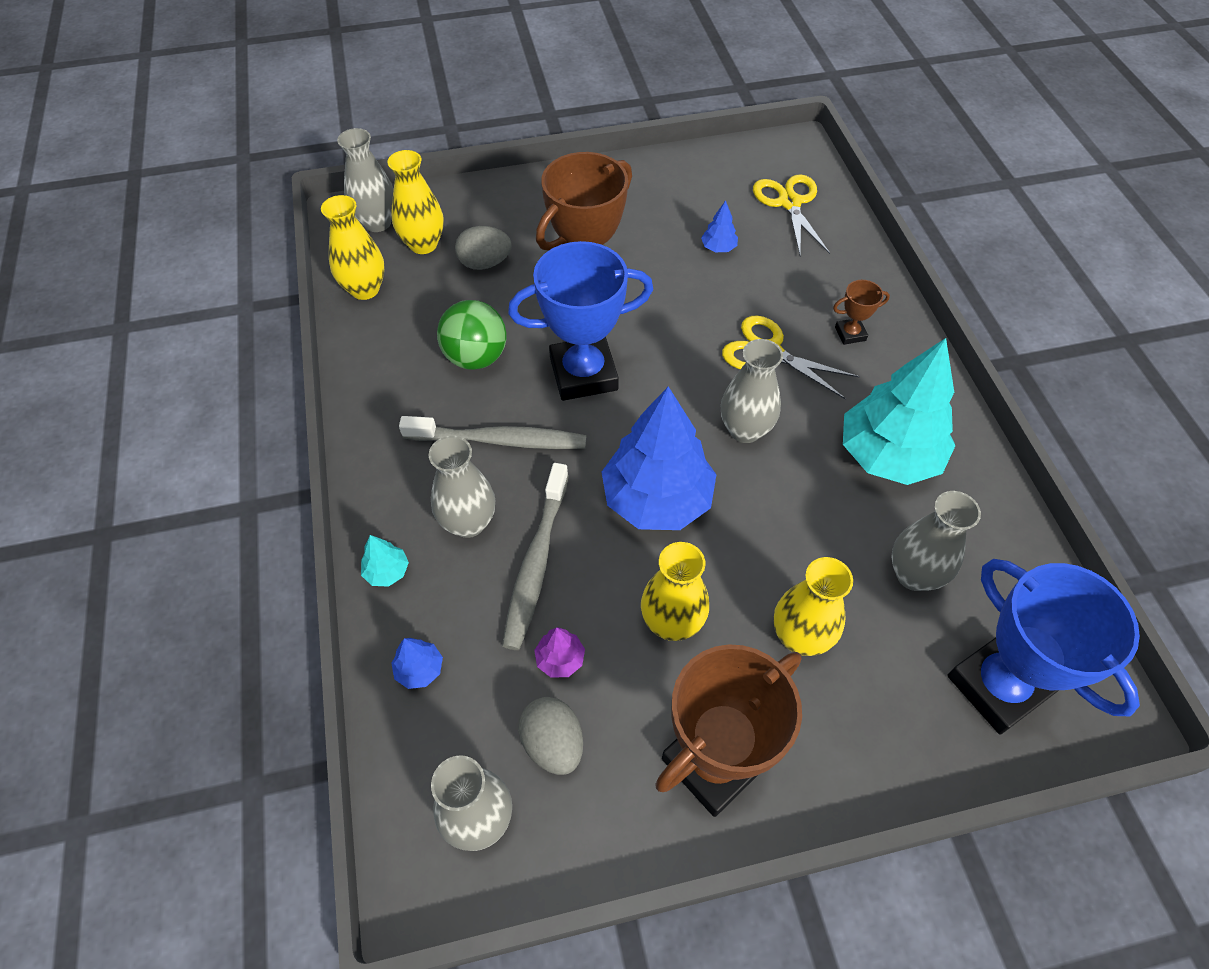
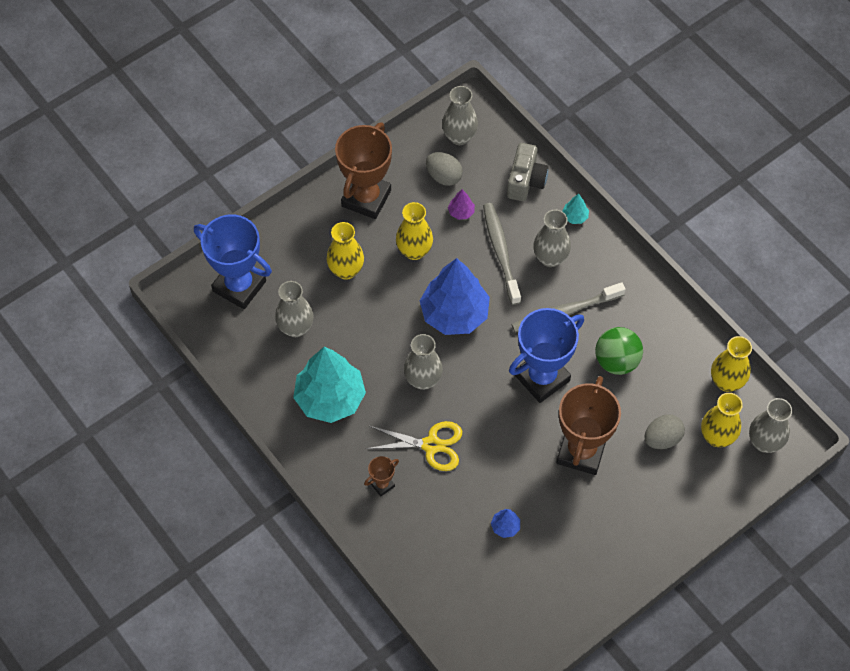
camera: 155 degrees right, 5 degrees up
blue tree [391,638,443,689] -> grey camera [507,143,549,201]
yellow scissors [753,174,830,255] -> none

